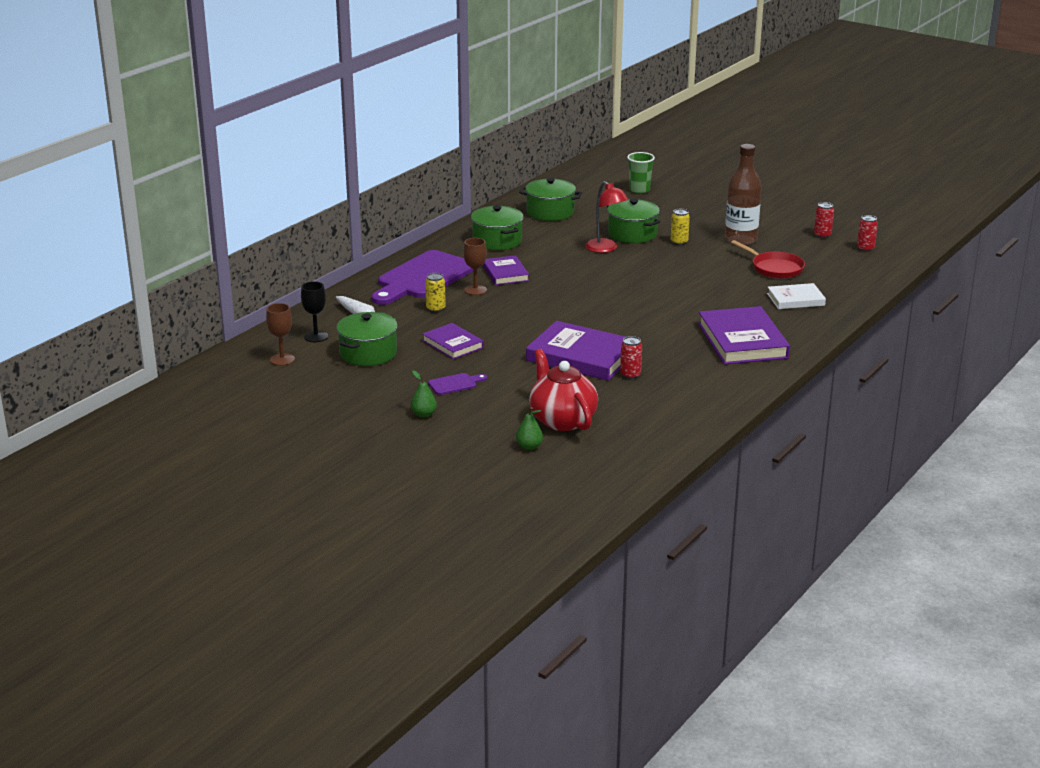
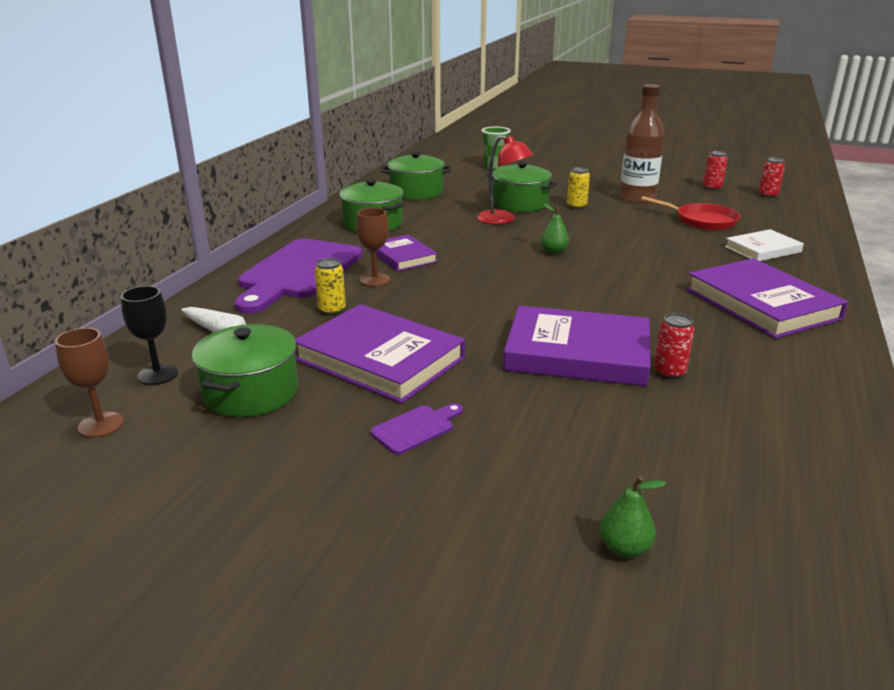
camera: 15 degrees left, 0 degrees up
green pear [411,370,437,418] -> green pear moved to [541,203,569,254]
purple book [422,323,484,359] -> purple book [295,304,465,403], size x1.74
red teapot [529,349,598,431] -> none

